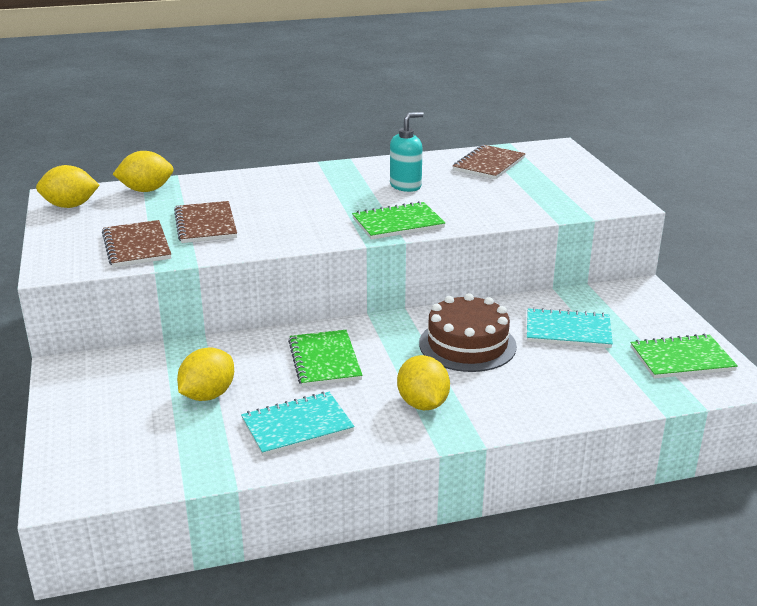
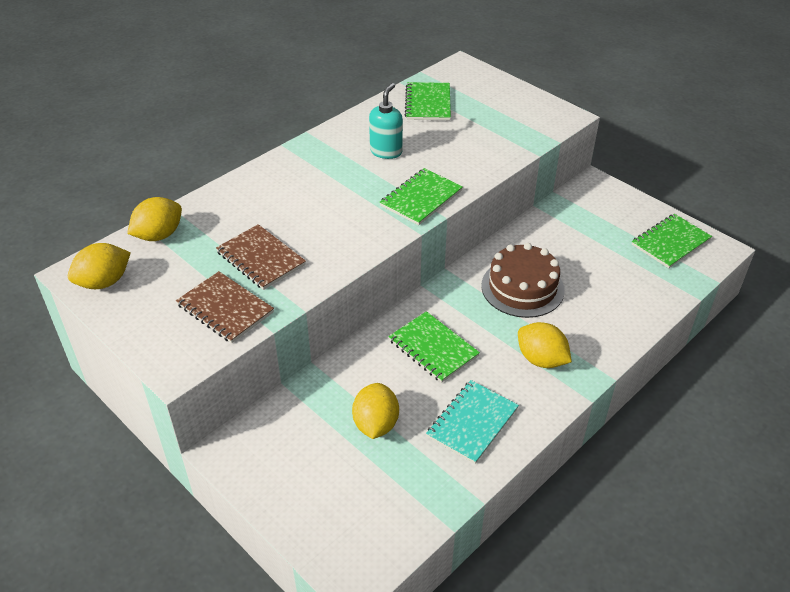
camera: 30 degrees left, 15 degrees up
brown notebook [453,145,526,179] -> green notebook [405,82,451,120]
turquoise notebook [527,307,613,348] -> none

